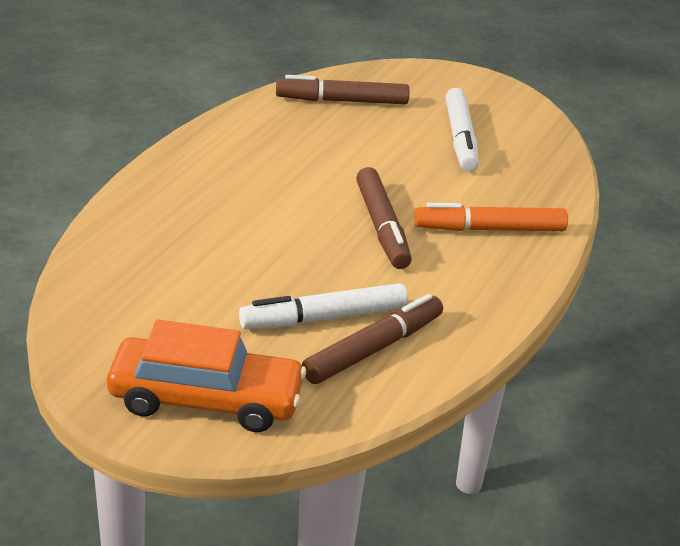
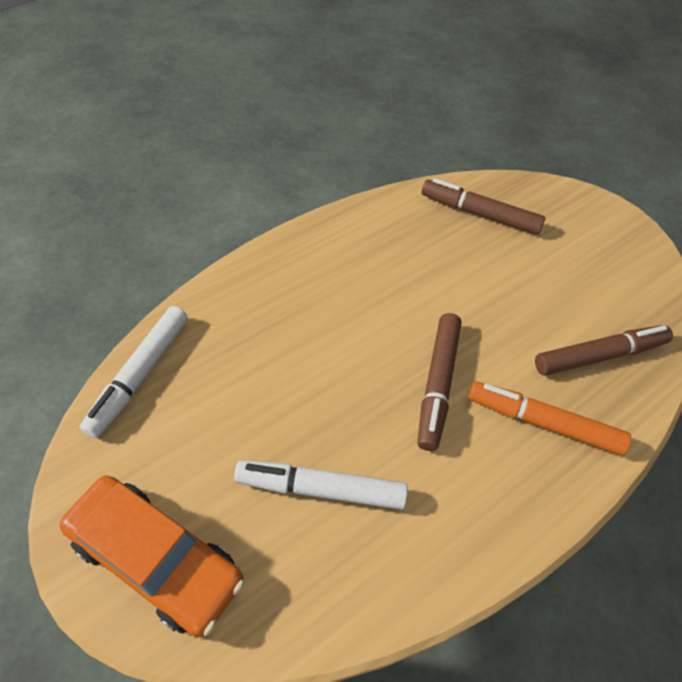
camera: 25 degrees right, 20 degrees up
brown marker [302,294,443,384] -> brown marker moved to [535,325,673,376]
white marker [445,88,479,172] -> white marker moved to [80,306,188,438]

